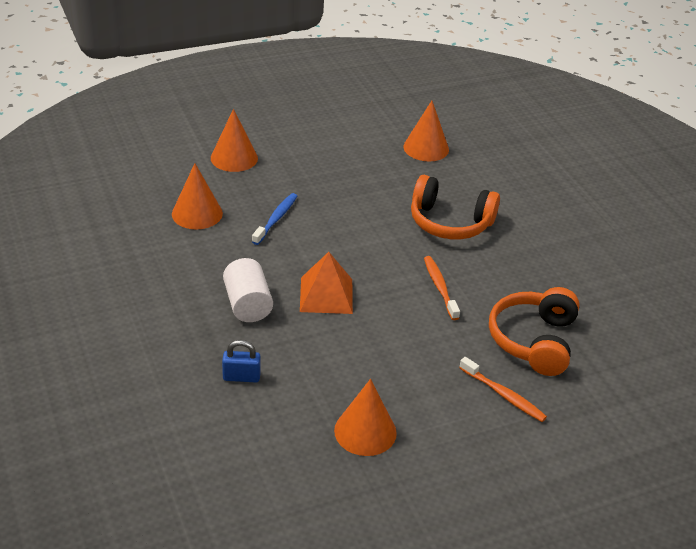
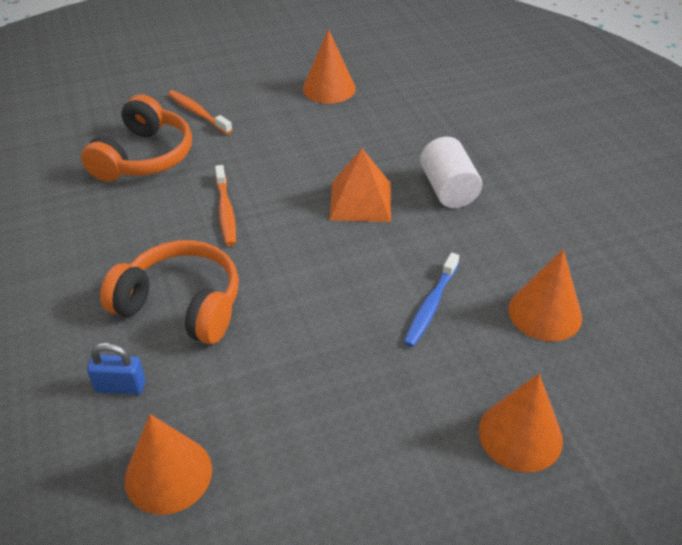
camera: 175 degrees left, 5 degrees up
blue padlock [222,340,261,382] -> blue padlock moved to [87,342,146,395]

